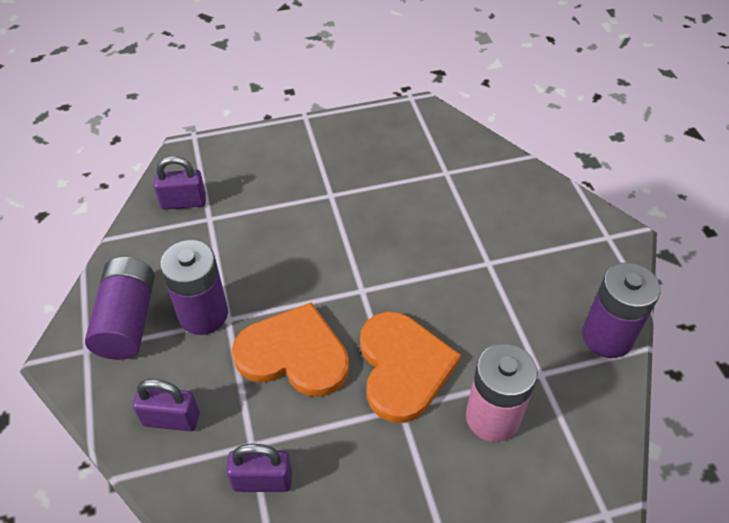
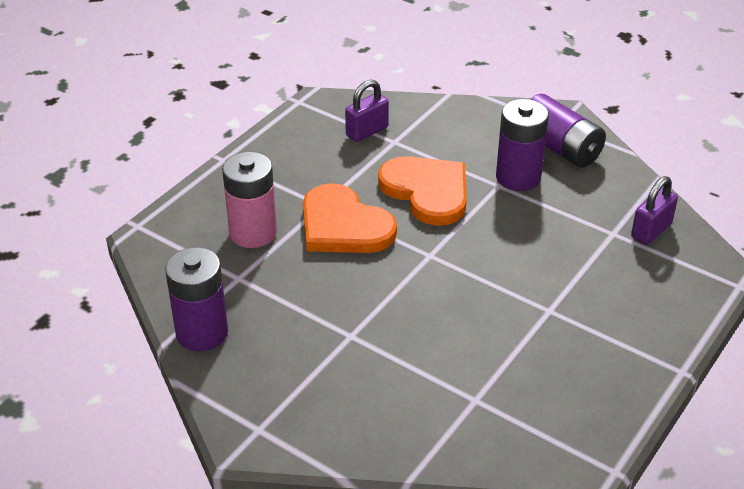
camera: 140 degrees right, 10 degrees down
purple padlock [133,379,200,431] -> none
orange heart [232,302,349,397] -> orange heart turned 105 degrees counterclockwise [378,156,467,226]

